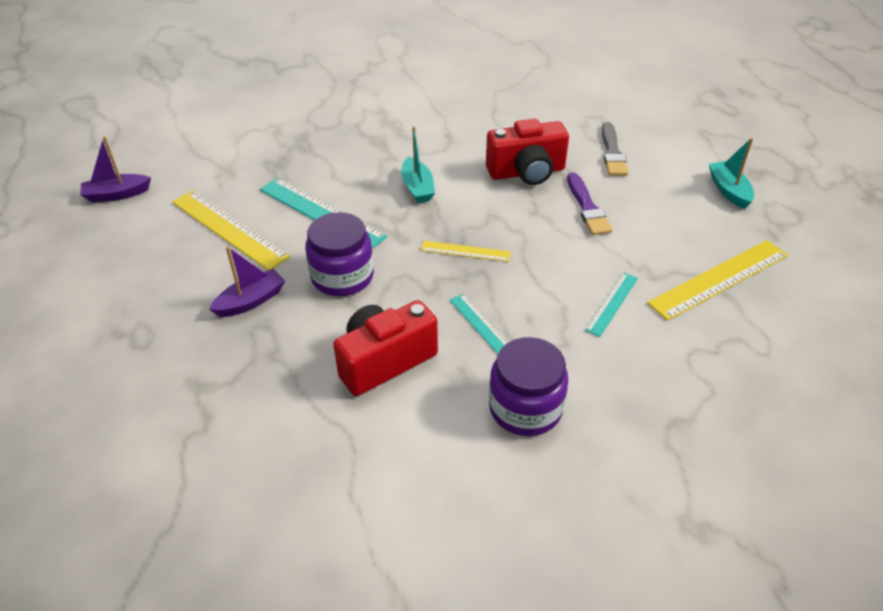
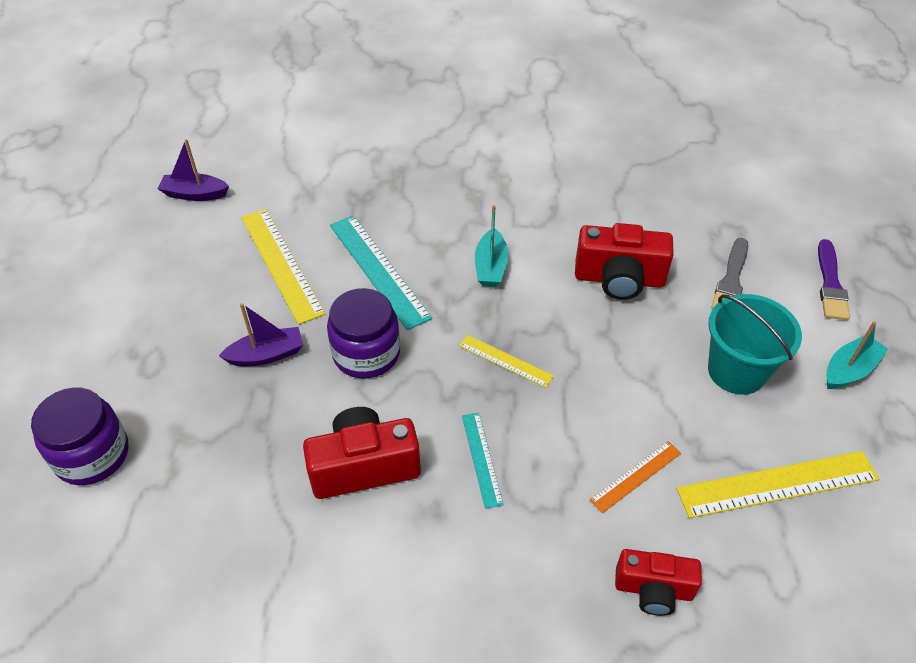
camera: 20 degrees right, 5 degrees up
purple jar [489,337,568,436] -> purple jar moved to [31,387,128,485]
purple brush [567,172,613,235] -> purple brush moved to [818,239,850,320]
turquoise ruler [585,273,638,337] -> orange ruler [589,441,681,513]
turquoise boat [709,138,754,209] -> turquoise boat turned 45 degrees clockwise [826,321,888,389]
none -> red camera [615,549,702,616]
none -> turquoise bucket [708,294,802,395]

